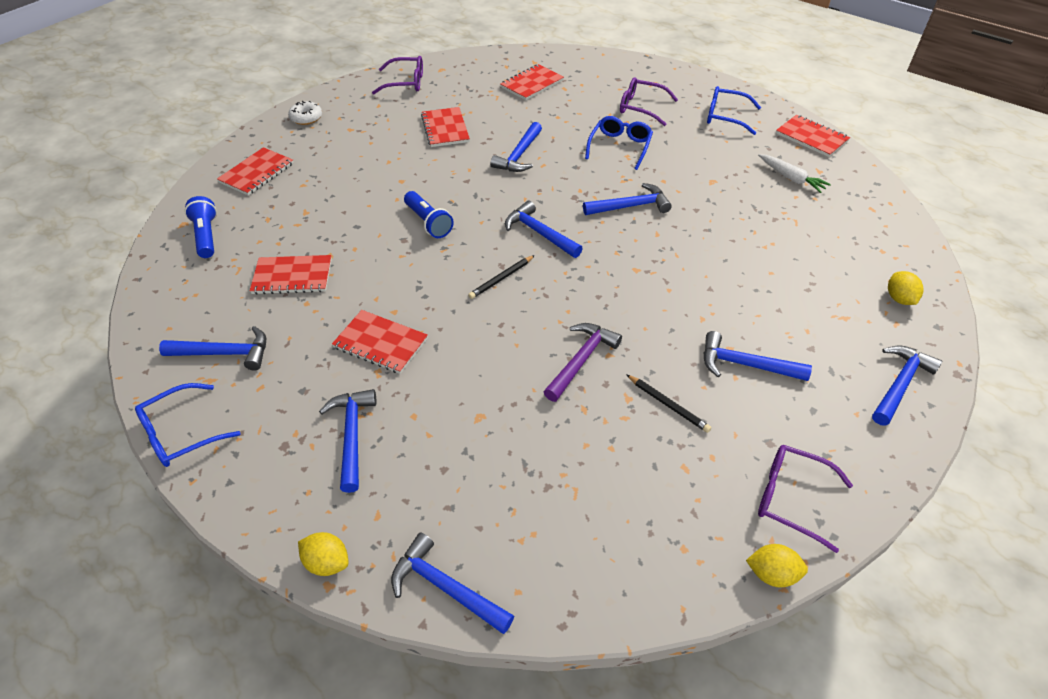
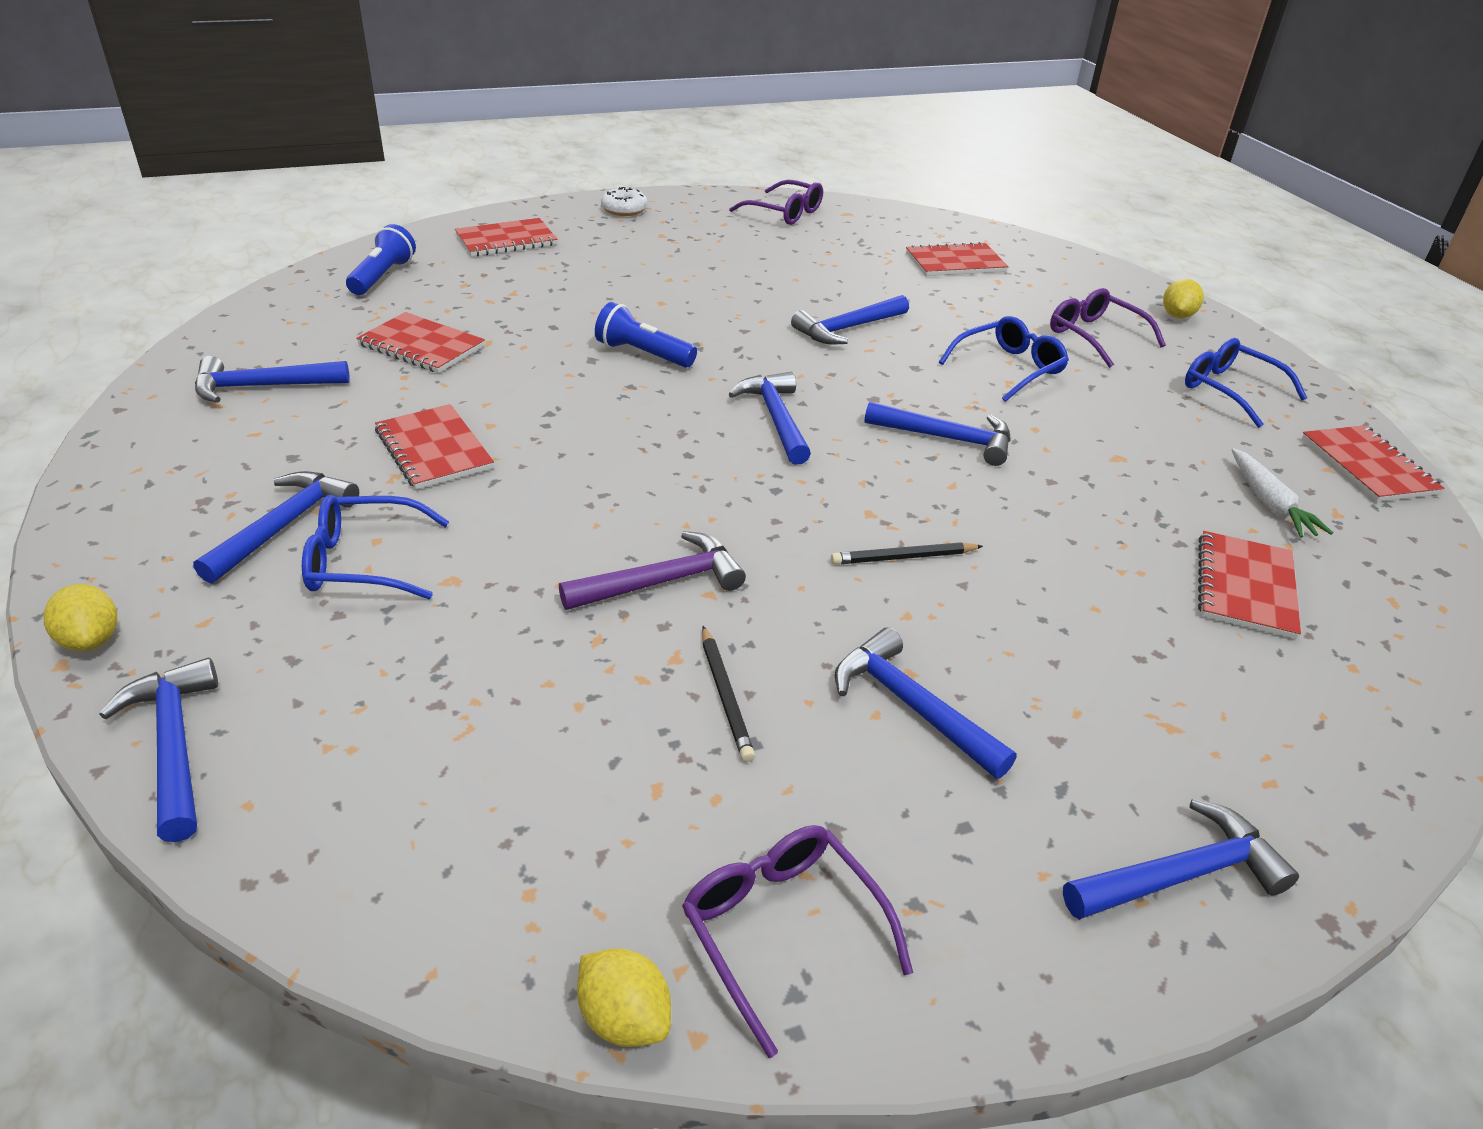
camera: 30 degrees right, 10 degrees down
blue glasses [135,383,241,467] -> blue glasses moved to [302,495,450,599]
blue hammer [159,326,266,371] -> blue hammer turned 135 degrees clockwise [195,356,350,403]
blue flashlight [404,191,454,238] -> blue flashlight turned 120 degrees clockwise [595,302,697,368]
red notebook [421,107,470,147] -> red notebook moved to [1198,531,1301,639]
black pencil [468,255,535,299] -> black pencil moved to [831,542,983,565]
yellow lemon [888,271,924,305] -> yellow lemon moved to [1163,279,1204,318]

